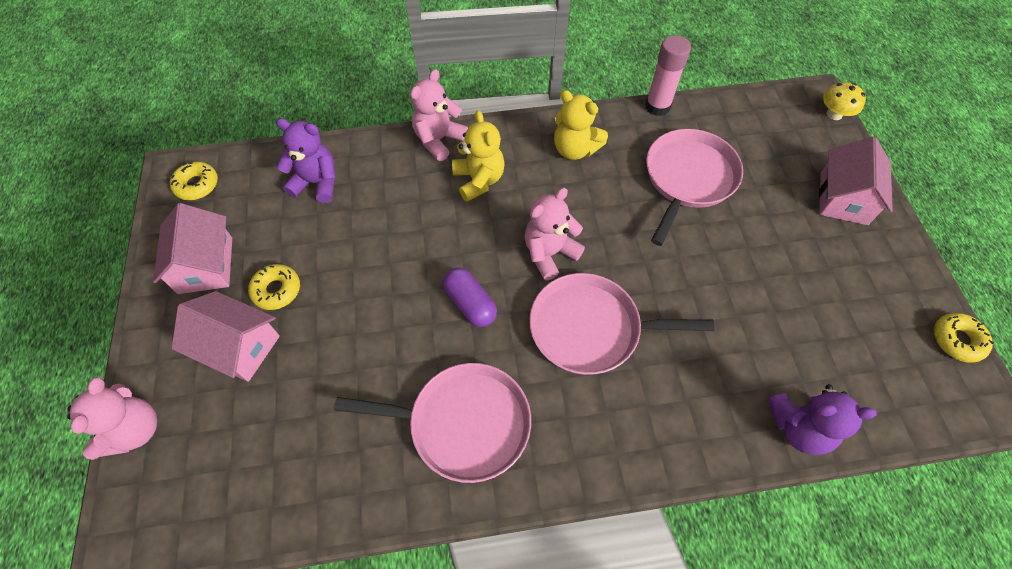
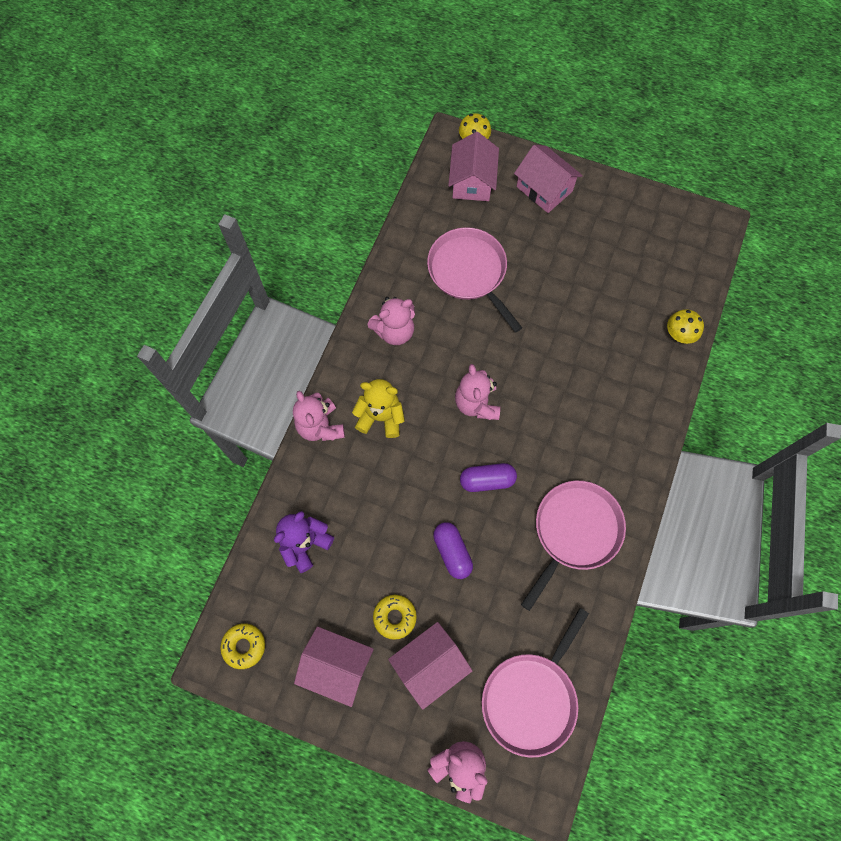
camera: 60 degrees left, 10 degrees up
pink pan [529,273,714,375] -> pink pan moved to [482,608,589,758]
yellow teddy bear [554,90,608,160] -> pink teddy bear [368,297,415,345]
pink glue stick [645,35,691,116] -> none
purple teddy bear [767,384,877,455] -> yellow mushroom [667,309,704,344]
yellow donut [934,313,994,363] -> none
none -> purple capsule [433,522,473,579]
none -> pink house [448,132,499,201]

